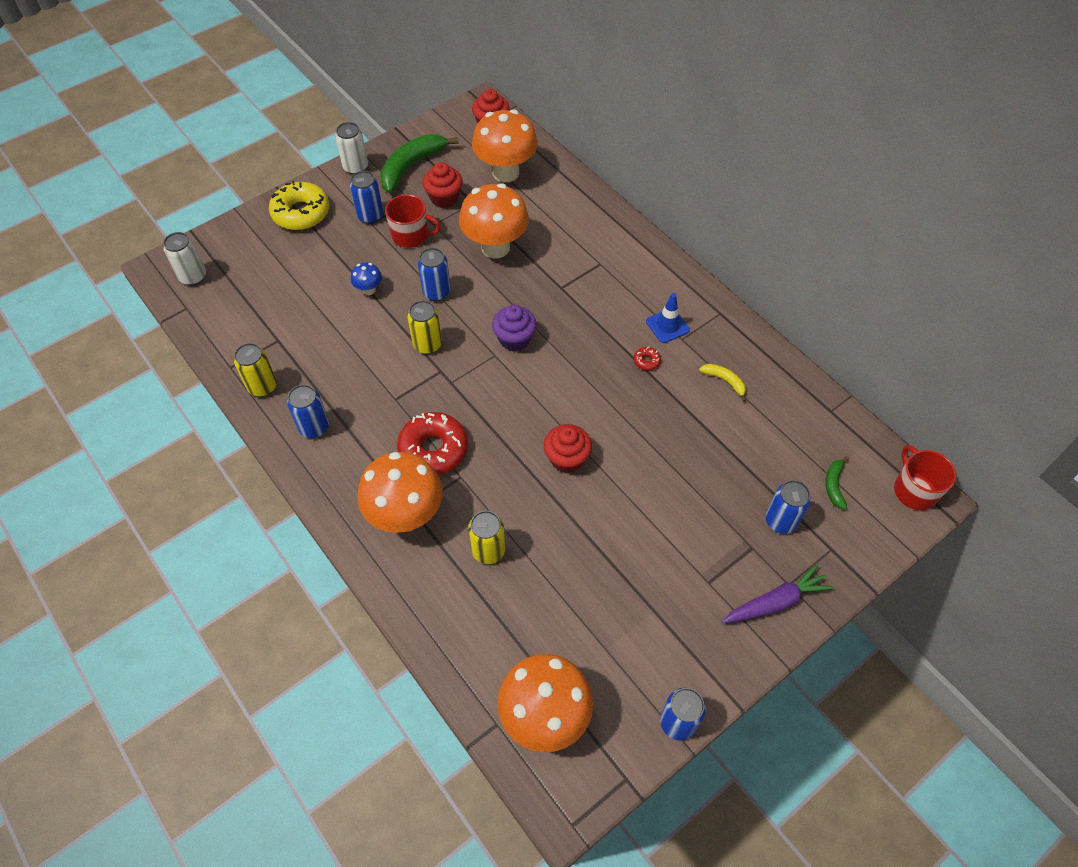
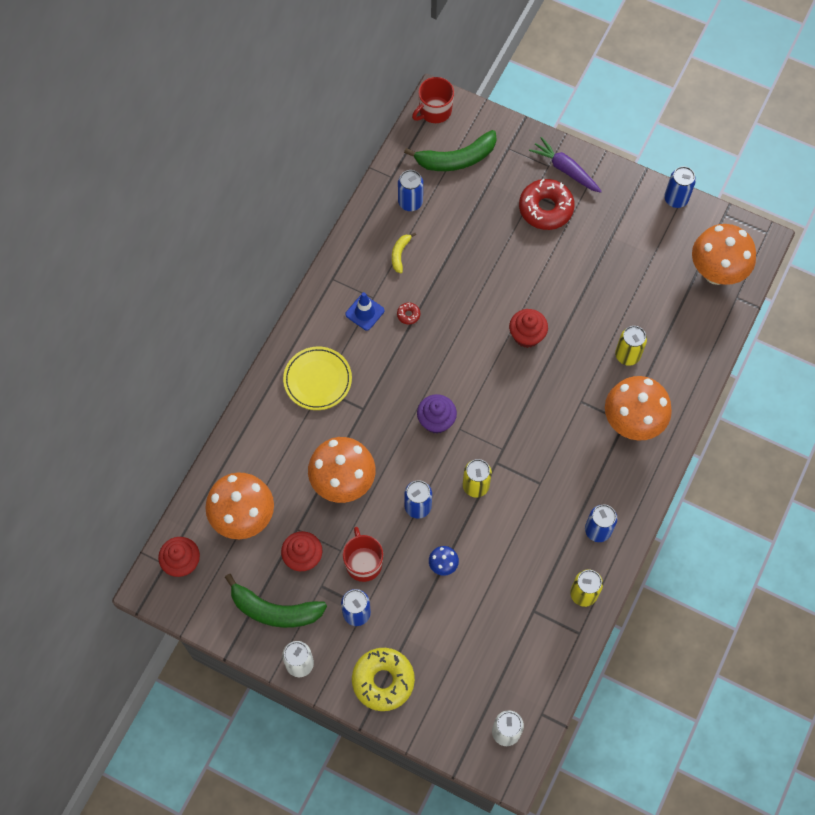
camera: 115 degrees left, 10 degrees up
red donut [397,412,468,475] -> red donut moved to [519,179,575,230]
blue can [766,480,811,534] -> blue can moved to [398,170,423,211]
green banana [825,456,849,510] -> green banana [404,130,496,171], size x2.04
none -> yellow plate [283,347,352,410]

